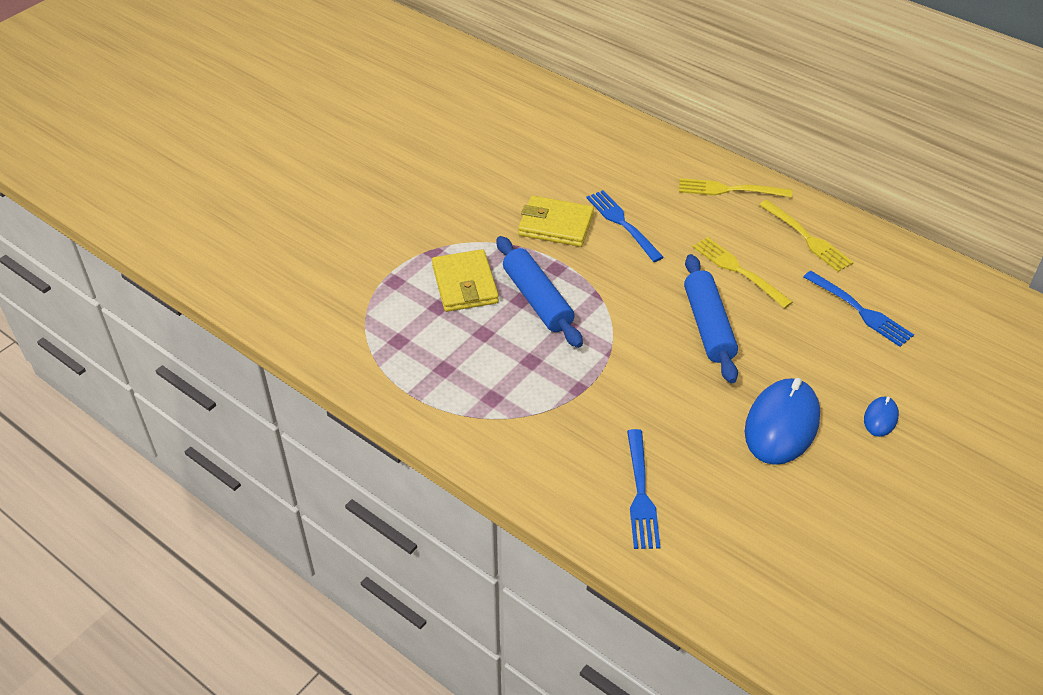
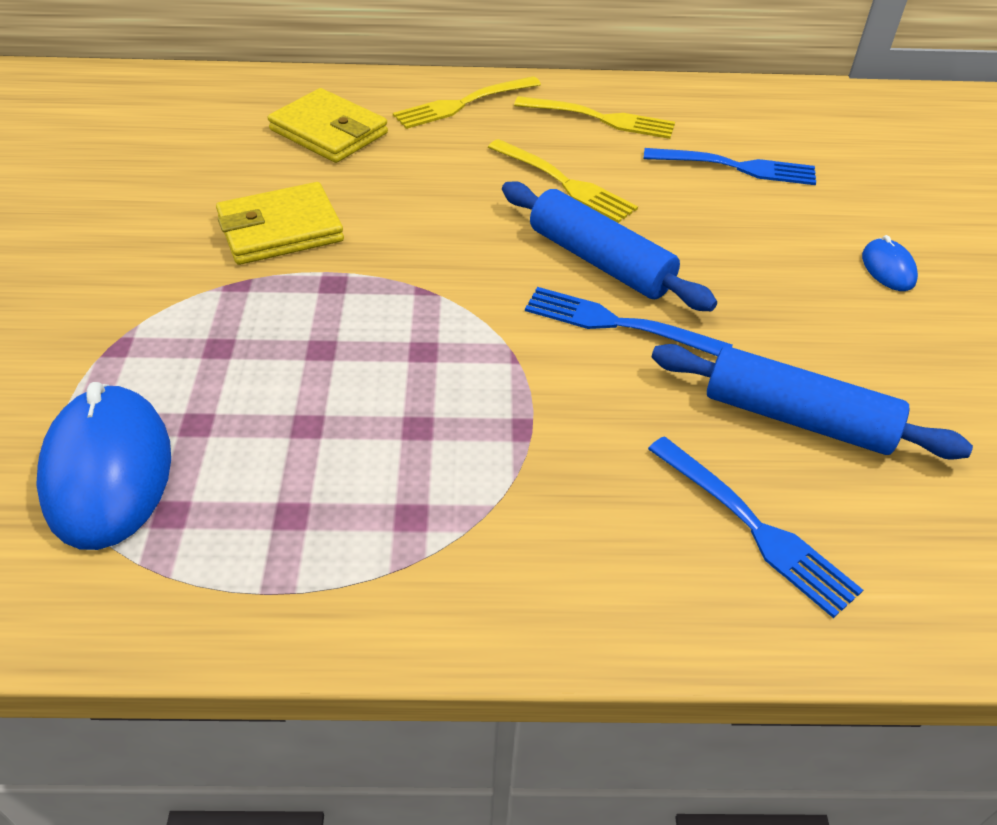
camera: 40 degrees left, 0 degrees up
yellow wallet [432,249,499,312] -> yellow wallet moved to [268,88,388,163]
blue rolling pin [497,236,583,348] -> blue rolling pin moved to [652,344,973,460]
blue fork [586,190,664,262] -> blue fork moved to [525,287,732,356]
yellow fork [693,237,793,308] -> yellow fork turned 150 degrees counterclockwise [488,139,638,223]
blue mouse [745,378,820,465] -> blue mouse moved to [36,382,171,550]

